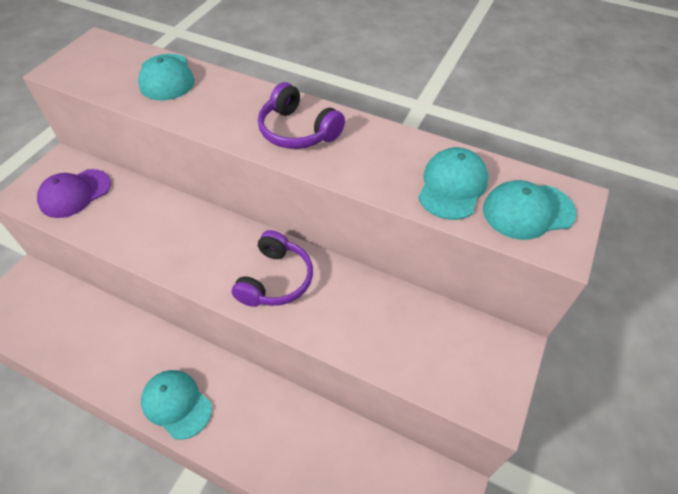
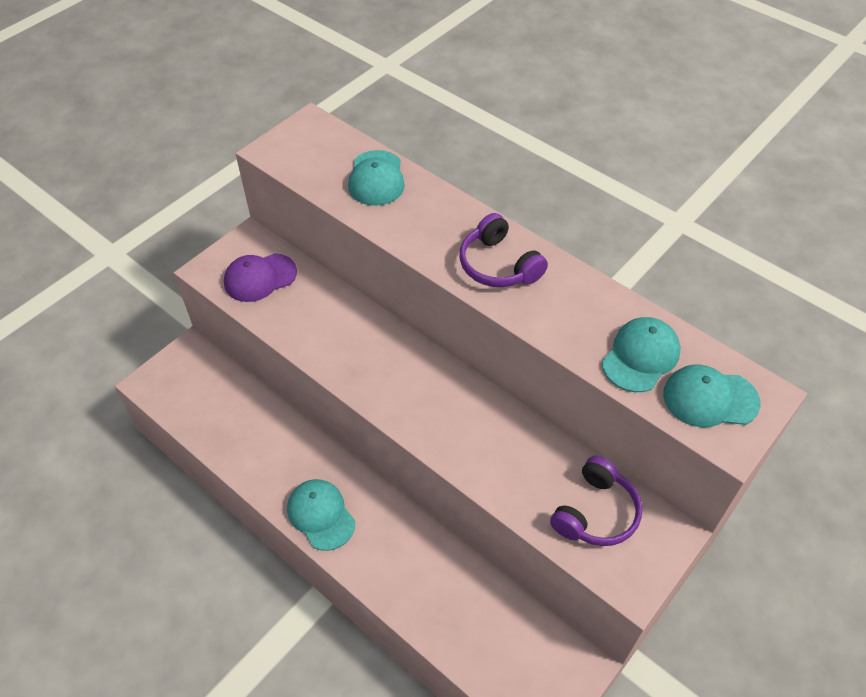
camera: 15 degrees right, 0 degrees up
purple headphones [232,230,313,307] -> purple headphones moved to [550,456,642,546]

